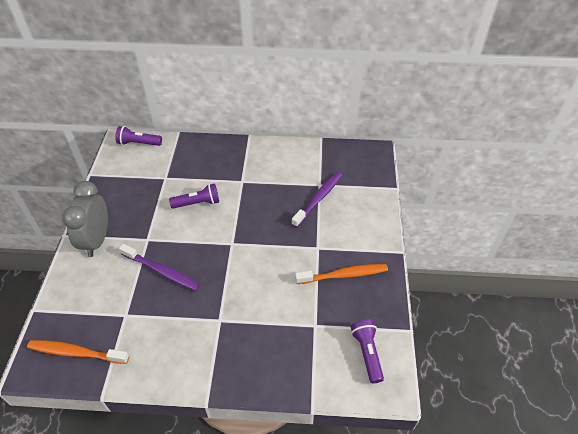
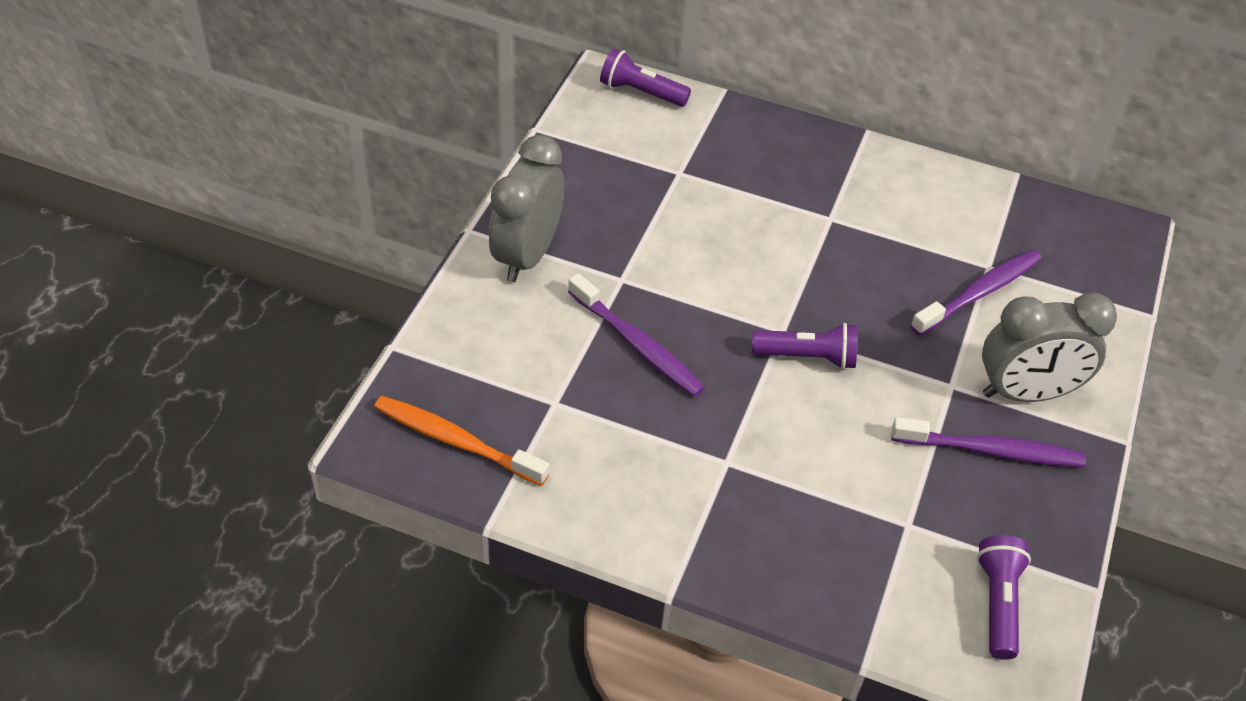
camera: 15 degrees right, 0 degrees up
purple flashlight [169,183,219,209] -> purple flashlight moved to [752,323,858,369]
orange toothbrush [295,264,388,284] -> purple toothbrush [891,417,1086,467]
none -> grey clock [982,293,1117,402]

